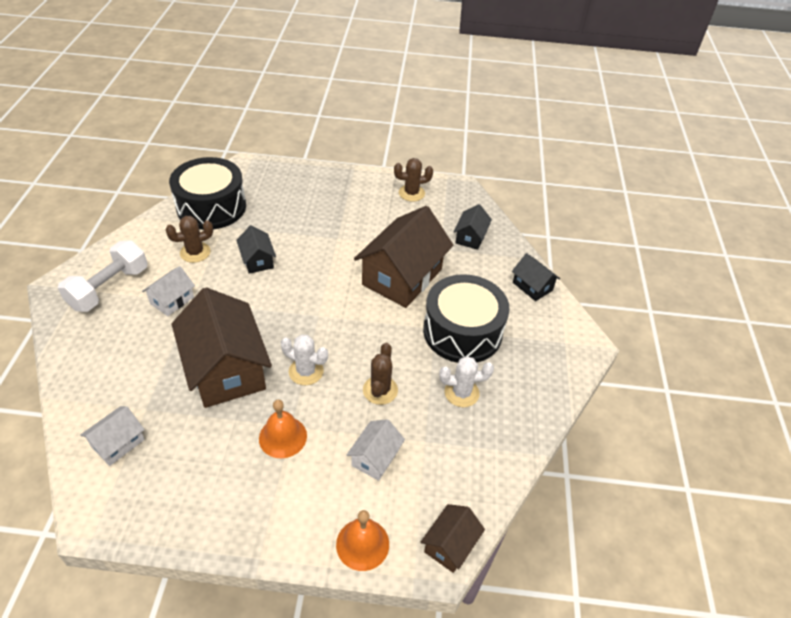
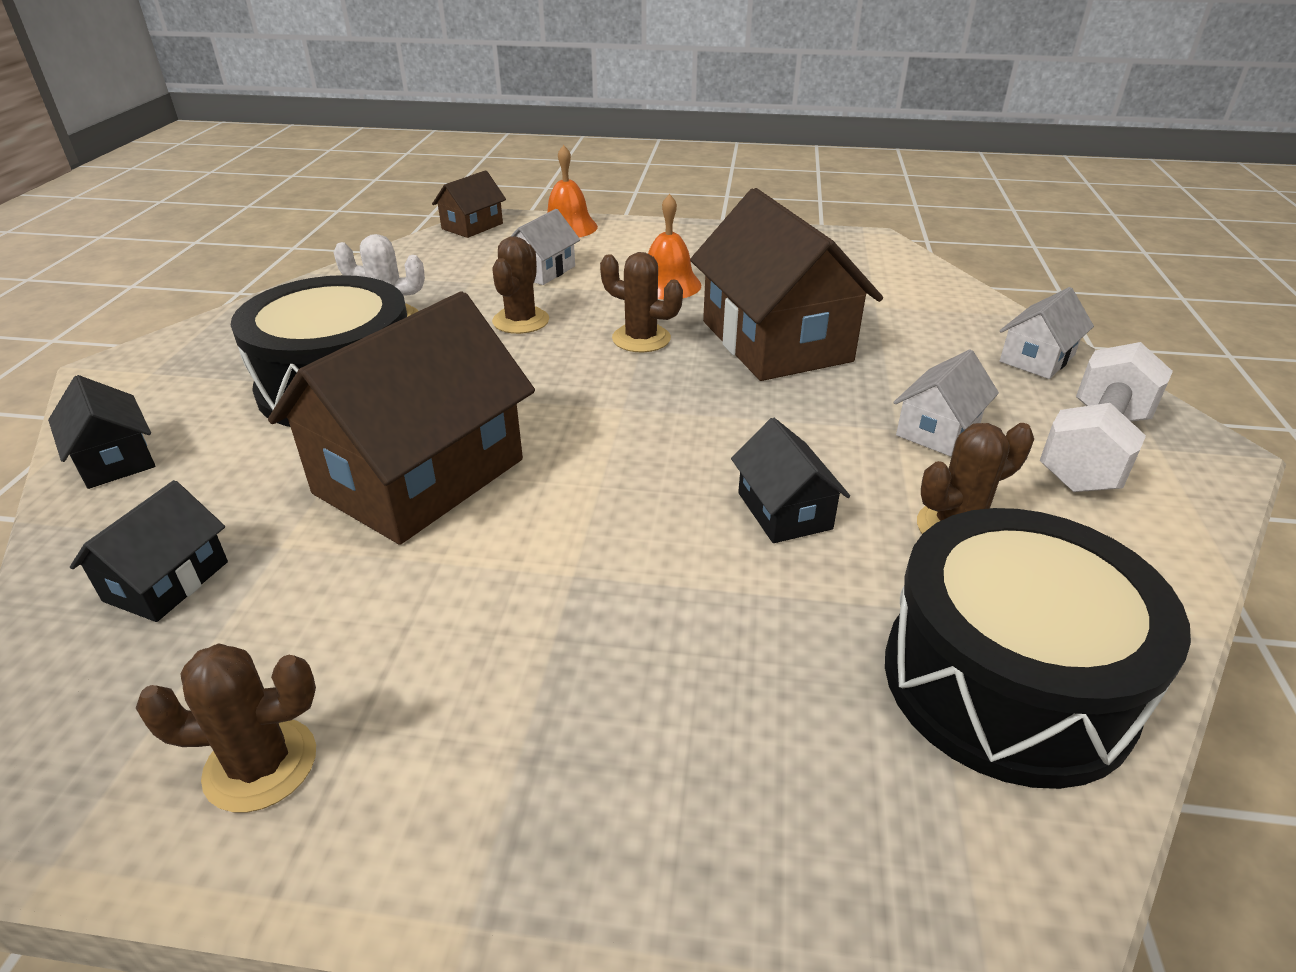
camera: 175 degrees left, 10 degrees down
white house [80,406,145,466] -> white house moved to [1000,287,1094,379]
white cactus [281,335,328,385] -> brown cactus [600,252,683,352]

